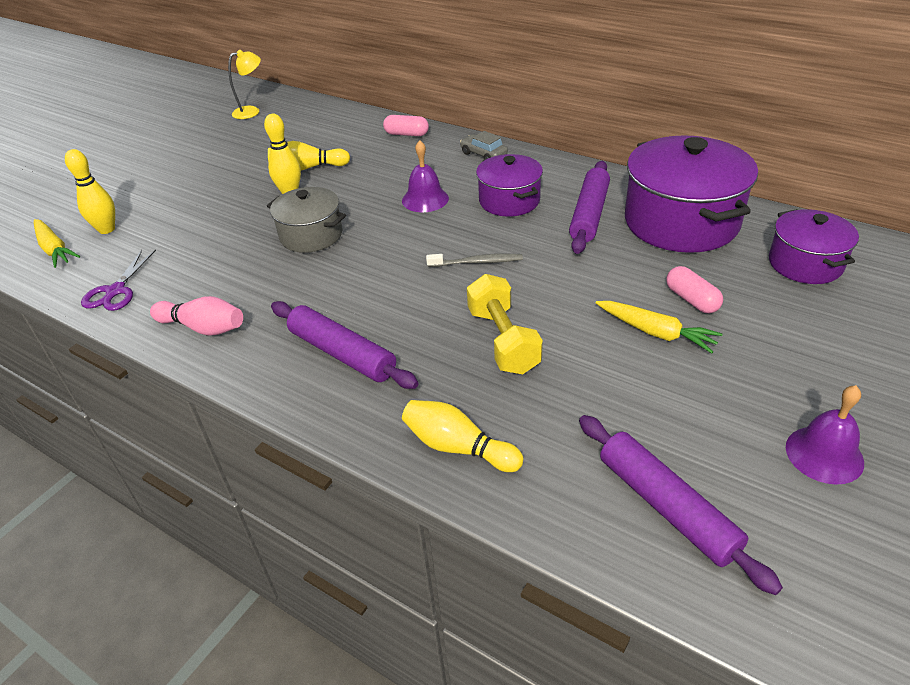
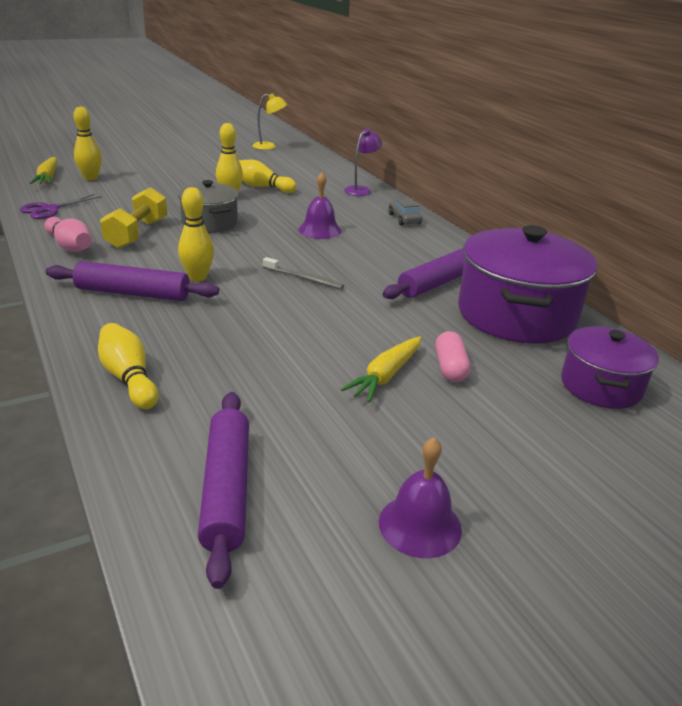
camera: 25 degrees right, 10 degrees down
purple rolling pin [271,301,419,389] -> purple rolling pin turned 60 degrees counterclockwise [46,261,219,301]
pink capsule [383,115,429,136] -> purple lamp [344,129,382,196]
yellow dumbbell [467,274,543,374] -> yellow dumbbell moved to [100,187,167,249]
purple pot [476,154,543,217] -> none
yellow carrot [595,301,723,354] -> yellow carrot turned 60 degrees clockwise [341,336,421,402]
none -> yellow bowling pin [178,187,214,281]

